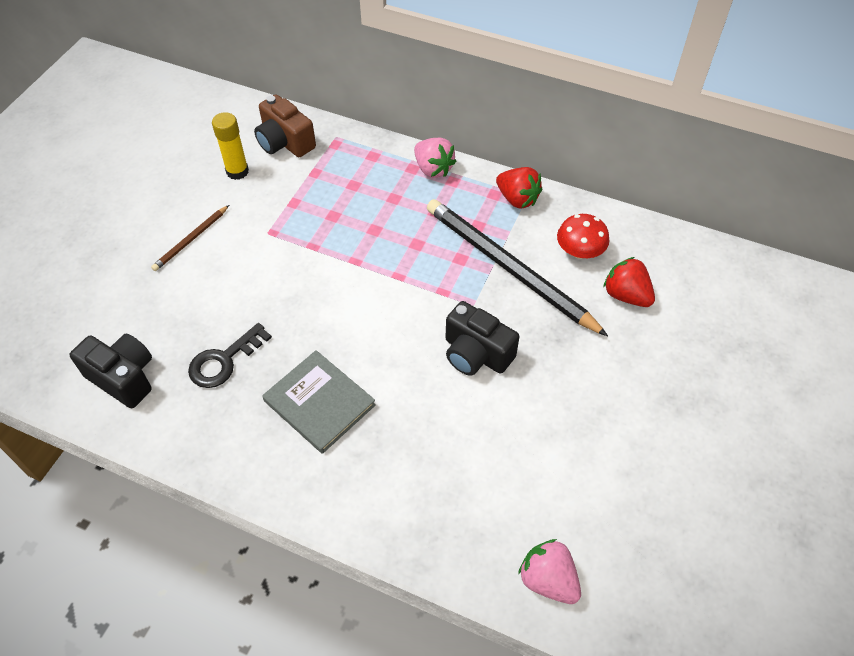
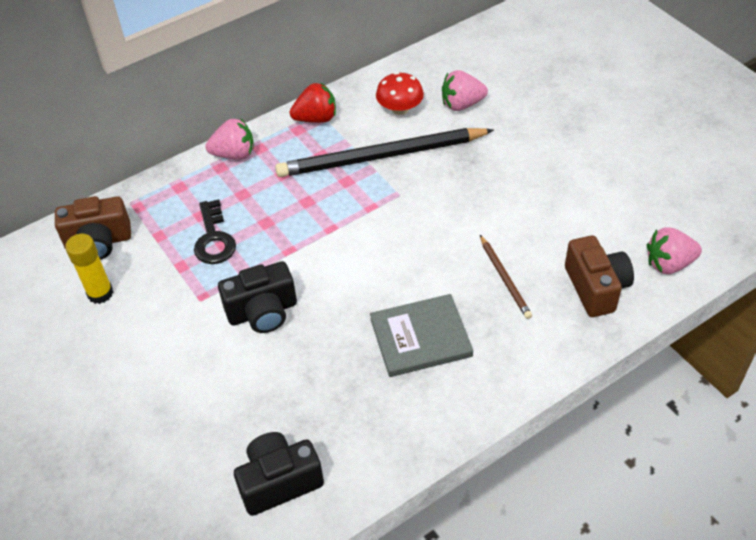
camera: 55 degrees left, 5 degrees down
brown pencil [151,205,229,271] -> brown pencil moved to [480,235,532,319]
black key [188,323,272,388] -> black key moved to [194,199,236,264]
black camera [445,301,519,376] -> black camera moved to [218,261,297,333]
red strawberry [603,257,655,307] -> pink strawberry [442,70,488,111]
none -> brown camera [565,236,634,317]

